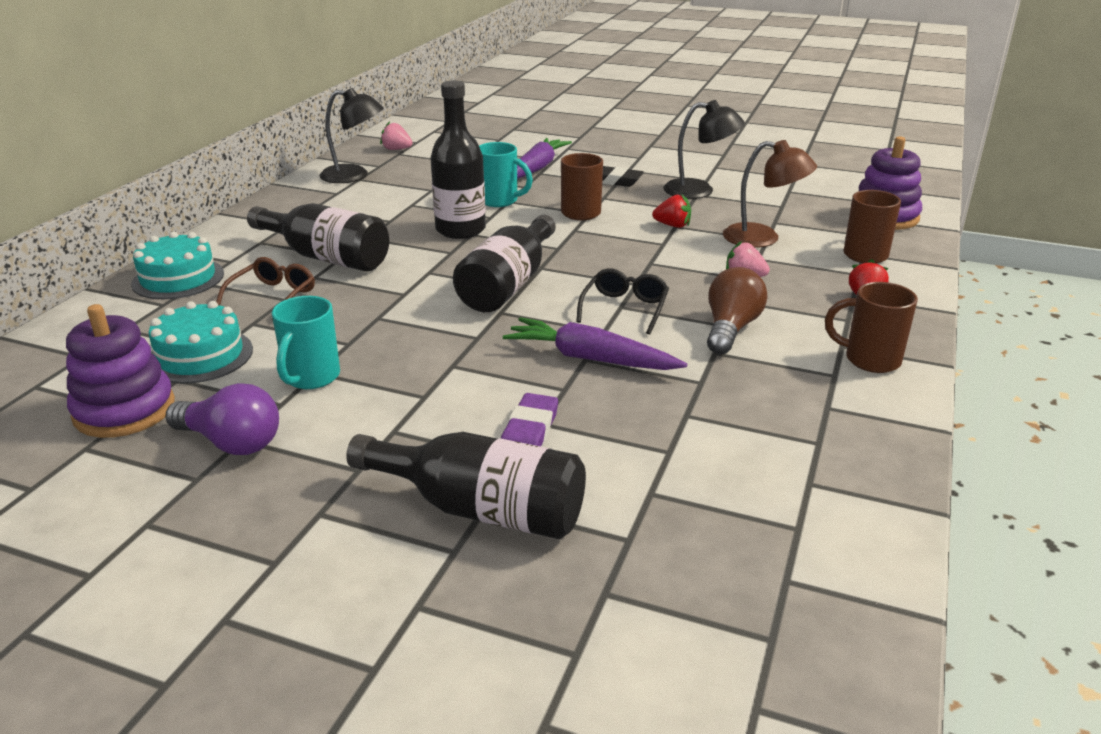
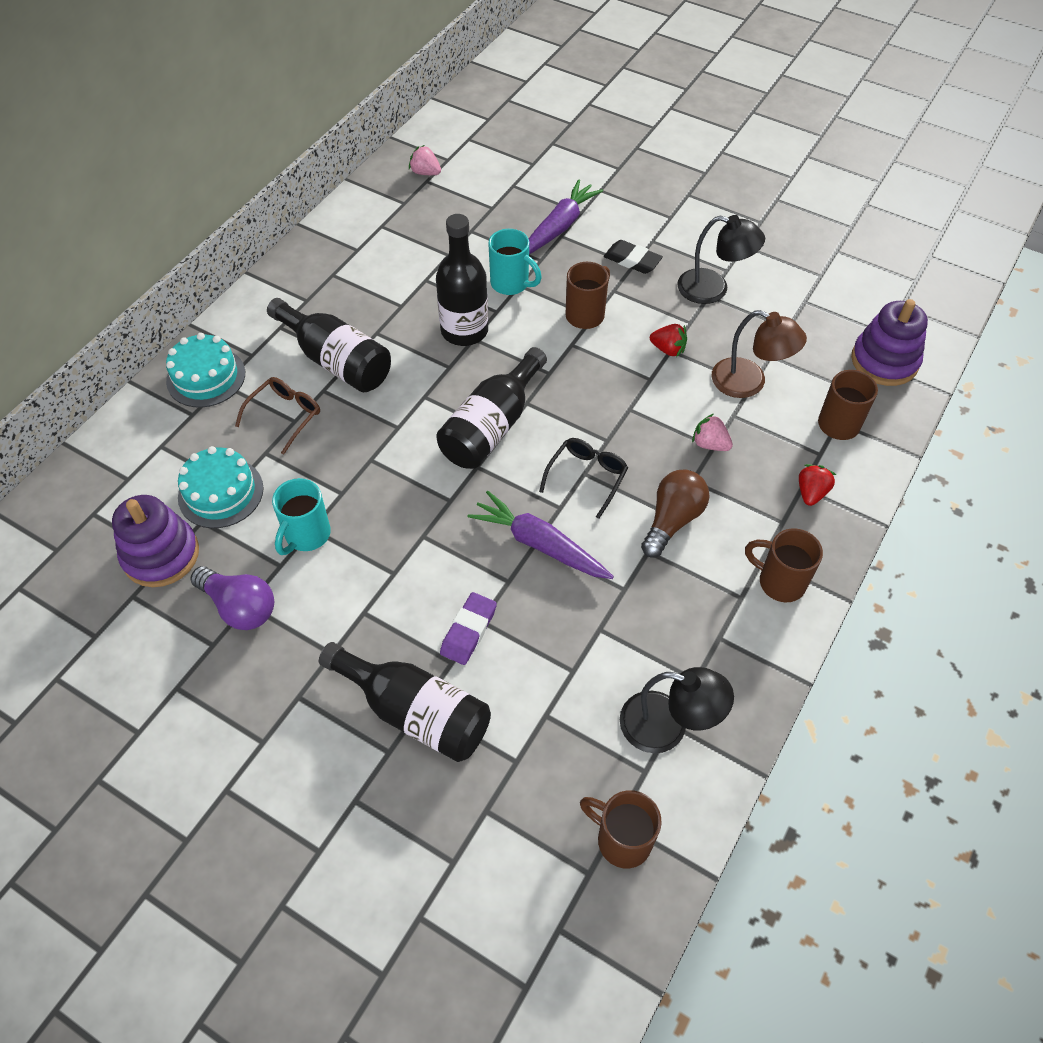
camera: 10 degrees right, 25 degrees up
black lamp [320,88,383,183] -> black lamp moved to [620,667,734,753]
none -> brown mug [580,790,662,868]

